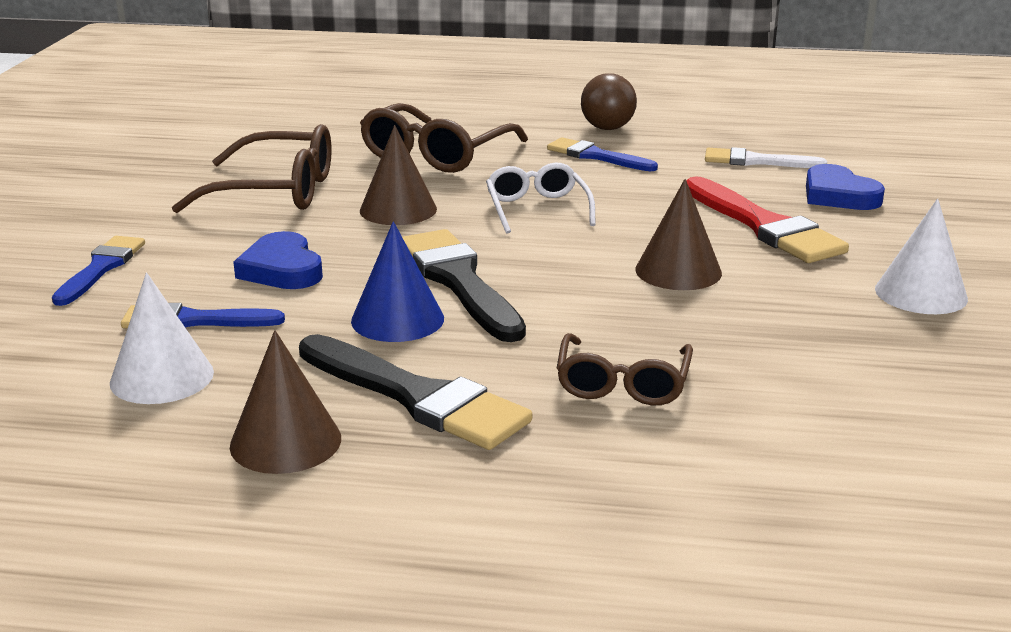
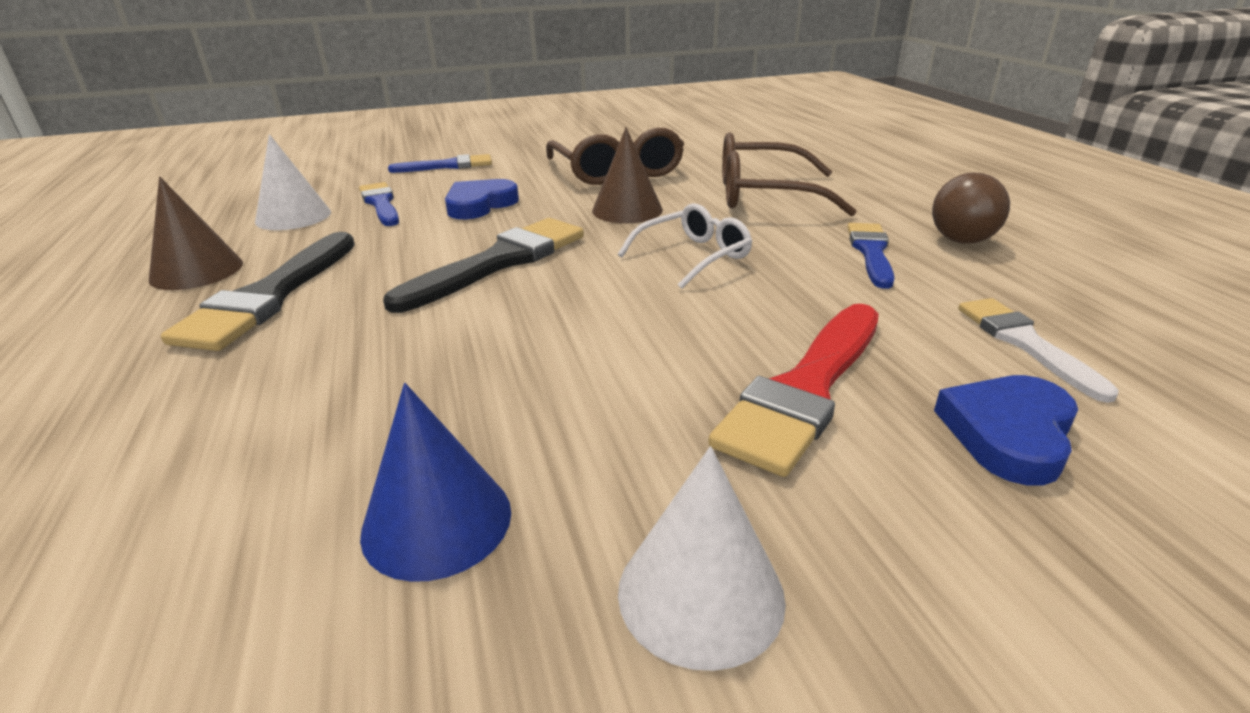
camera: 65 degrees right, 5 degrees up
blue cone [351,221,444,342] -> blue cone moved to [360,383,511,582]
brown glasses [557,333,693,405] -> none
brown cone [635,179,722,290] -> none

